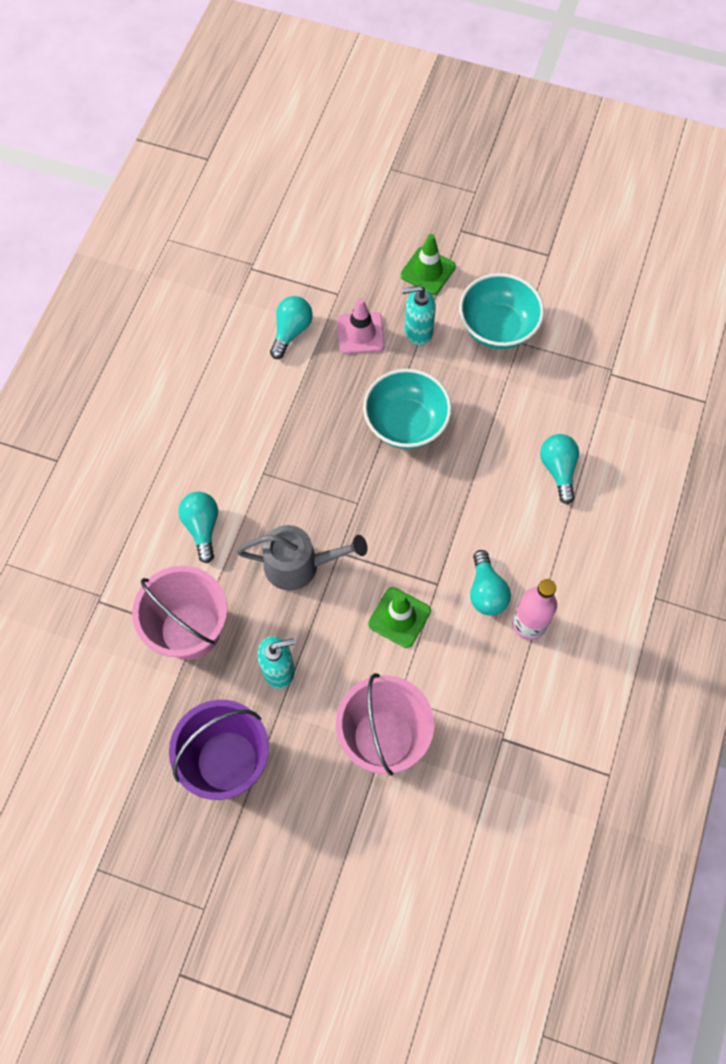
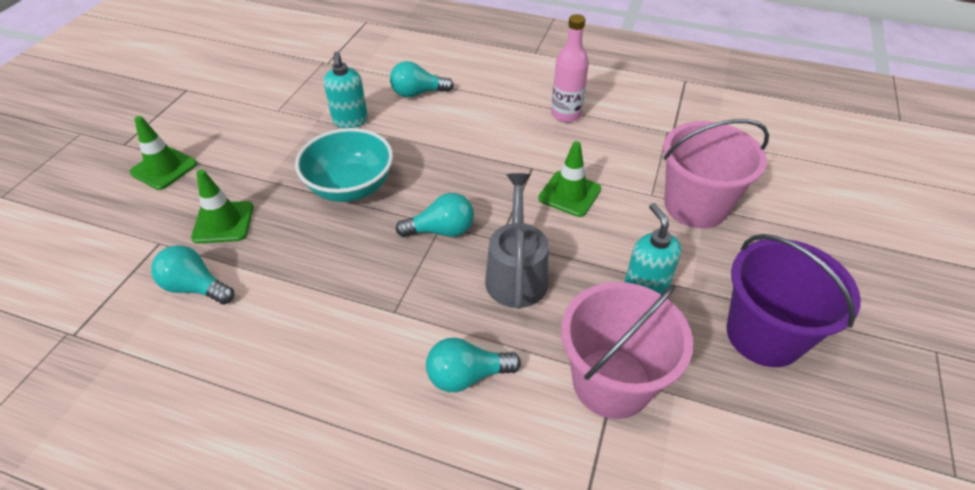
camera: 90 degrees left, 20 degrees down
pink traffic cone [337,298,385,354] -> green traffic cone [191,170,254,244]
turquoise soap dispenser [402,285,436,346] -> turquoise soap dispenser moved to [323,52,368,128]
turquoise bowl [459,273,544,349] -> none
turquoise light bulb [470,550,511,616] -> turquoise light bulb moved to [396,193,474,237]

